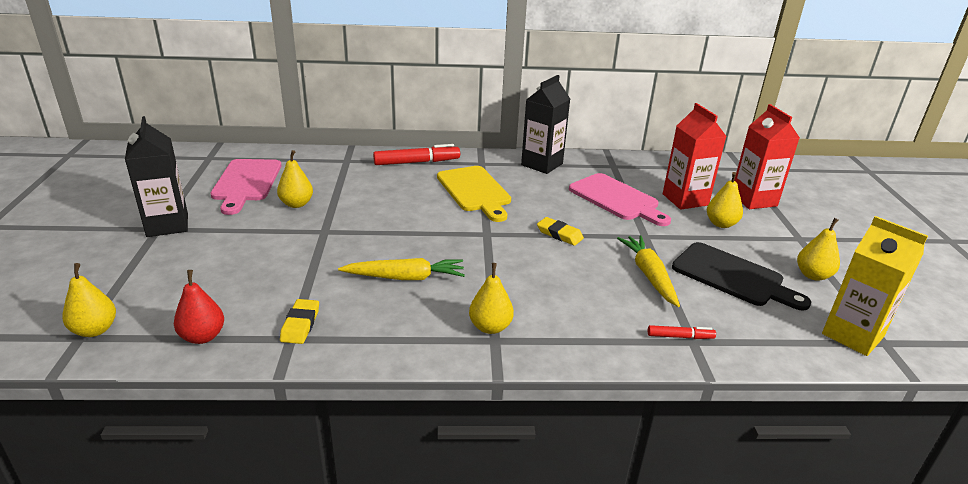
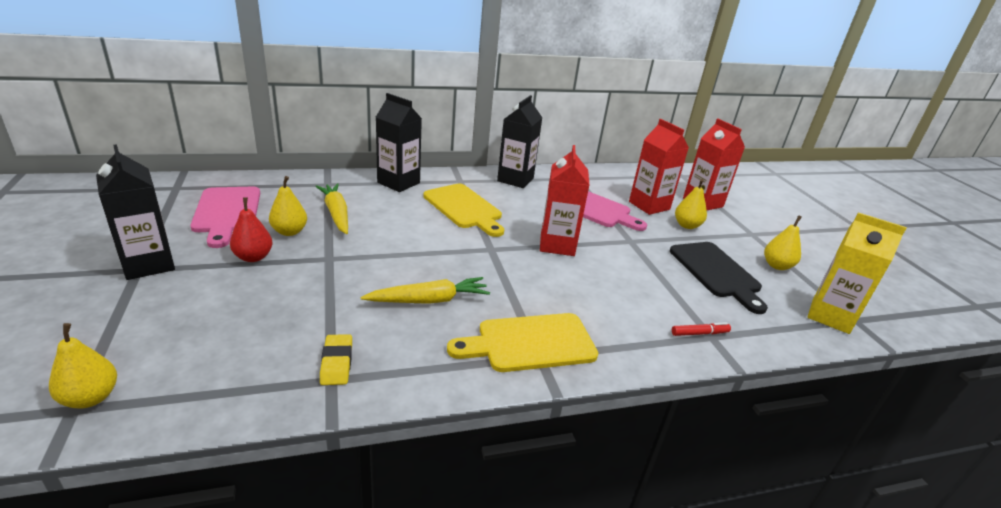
camera: 15 degrees left, 0 degrees up
red pear [174,270,224,344] -> red pear moved to [230,197,272,262]
red marker [373,144,460,165] -> black carton [376,93,422,192]
yellow pear [469,263,514,334] -> yellow cutting board [447,313,598,372]
yellow eraser [537,217,584,246] -> red carton [540,145,589,256]
yellow carrot [617,235,680,307] -> yellow carrot moved to [315,183,348,234]
black cutting board [672,242,811,311] -> black cutting board turned 45 degrees clockwise [670,242,768,314]

